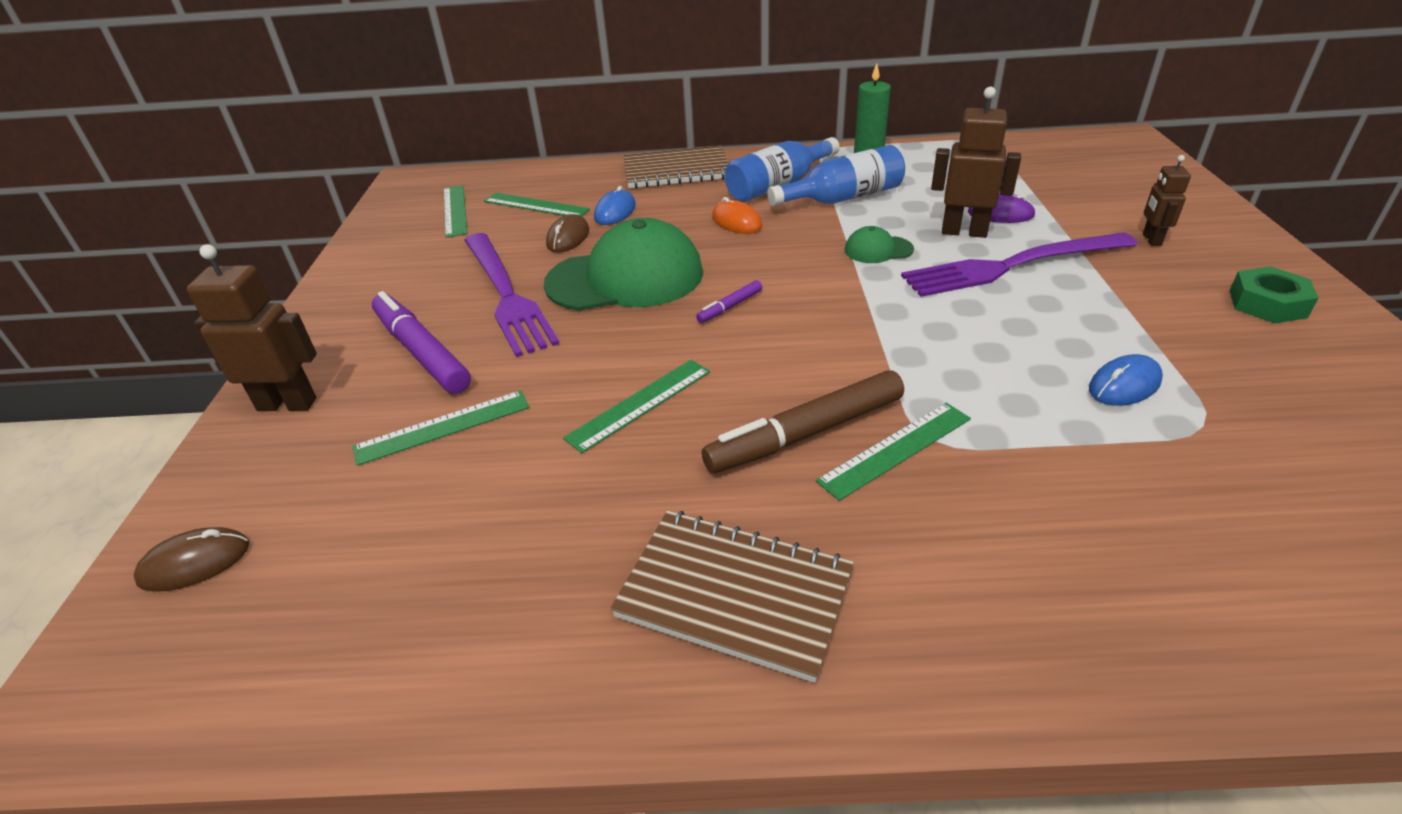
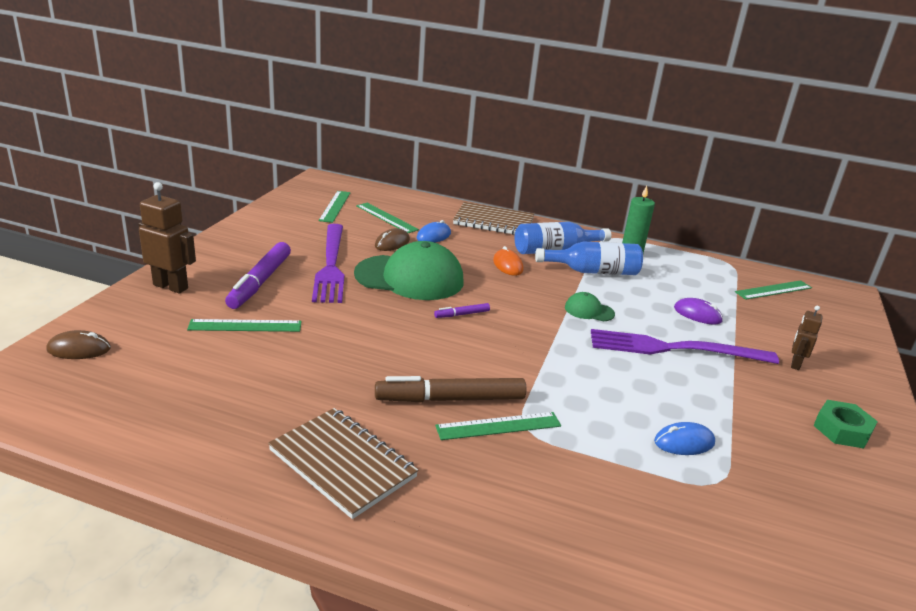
camera: 15 degrees right, 10 degrees down
purple marker [372,291,471,394] -> purple marker turned 150 degrees counterclockwise [225,242,291,309]
green ruler [563,360,710,453] -> green ruler moved to [735,280,812,300]
brown robot [931,87,1021,238] -> none

